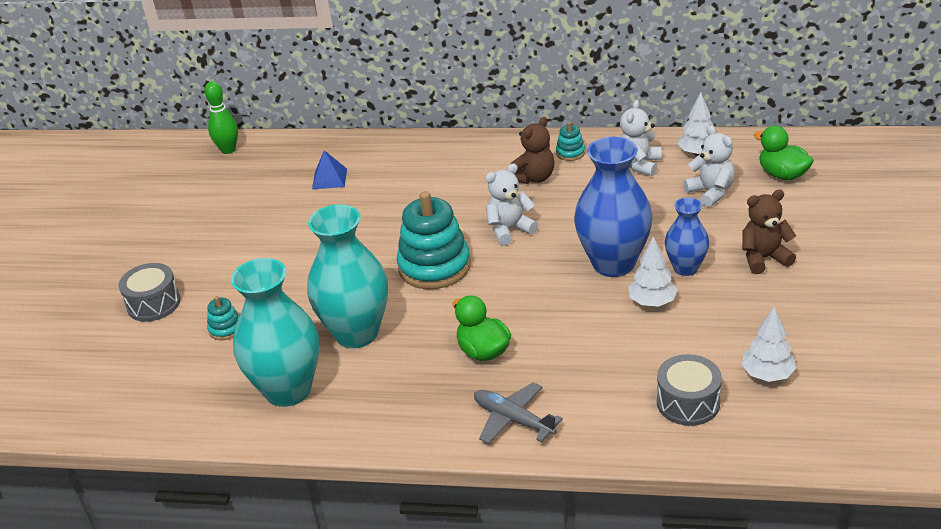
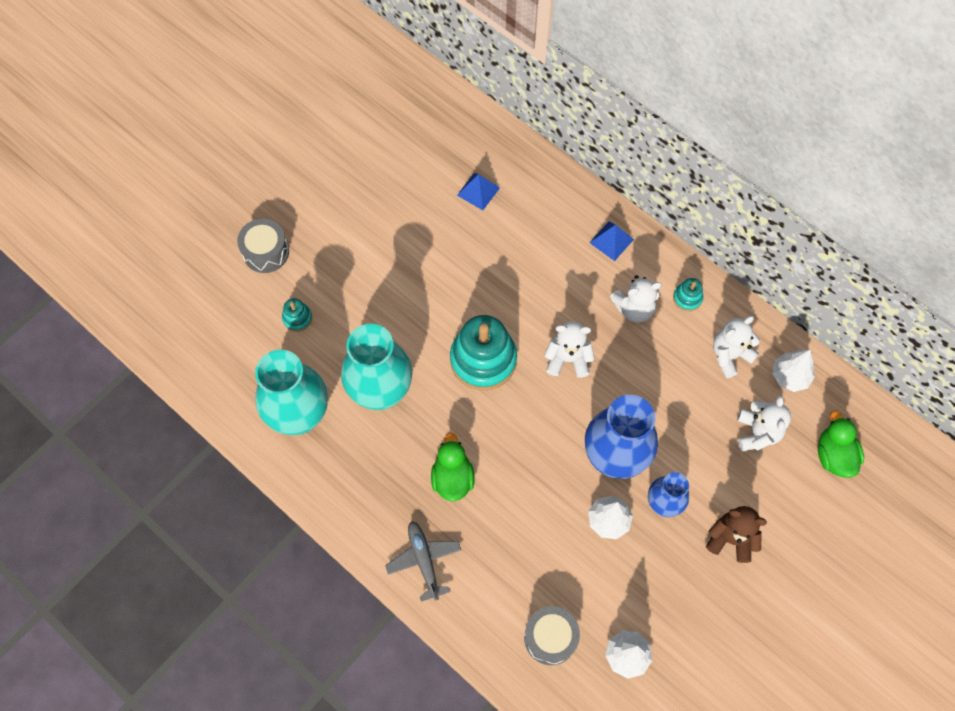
camera: 30 degrees right, 30 degrees up
green bowling pin [204,81,238,154] -> none
brown teddy bear [510,117,555,184] -> white teddy bear [610,275,662,323]
none -> blue pyramid [589,221,634,261]

